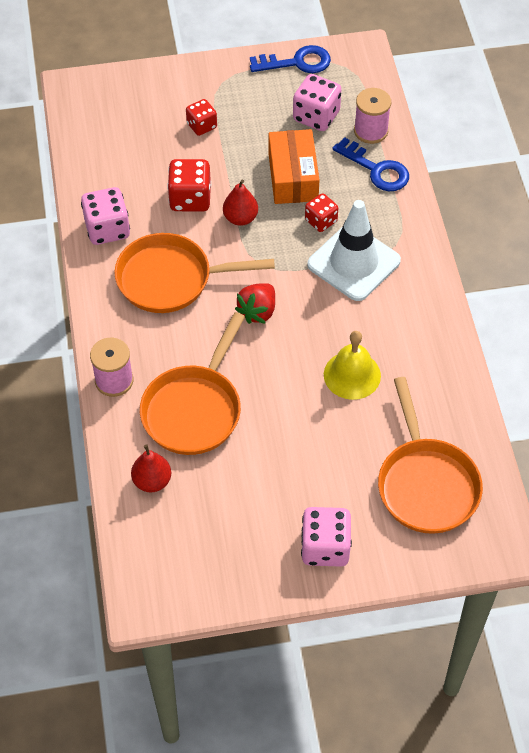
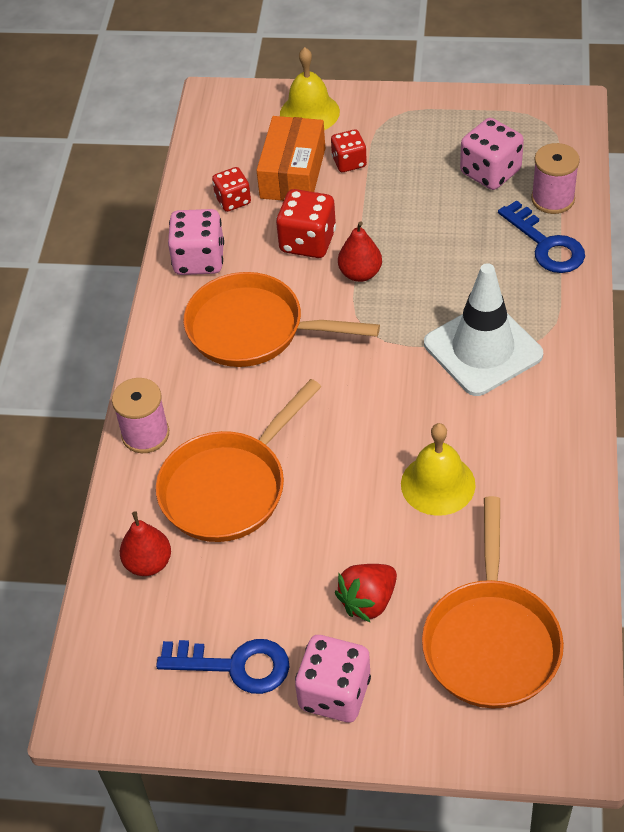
camera: 20 degrees right, 5 degrees down
red strawberry [235,283,275,324] -> red strawberry moved to [335,564,397,623]
blue key [250,45,331,73] -> blue key moved to [156,639,289,694]
orange box [268,129,319,204] -> orange box moved to [256,116,325,201]
red dice [305,193,338,232] -> red dice moved to [212,167,251,212]
none -> yellow bell [280,47,340,130]

